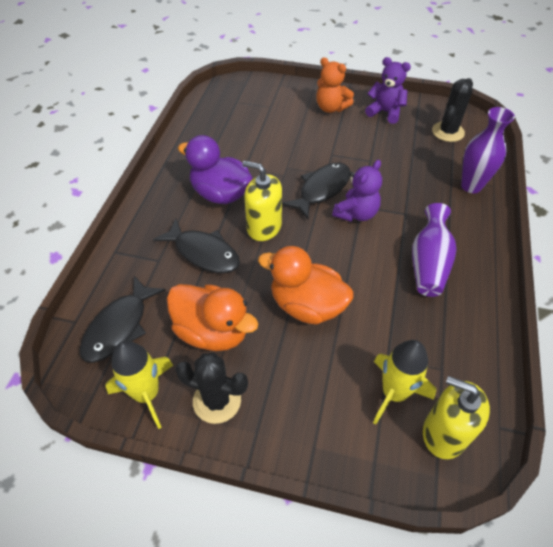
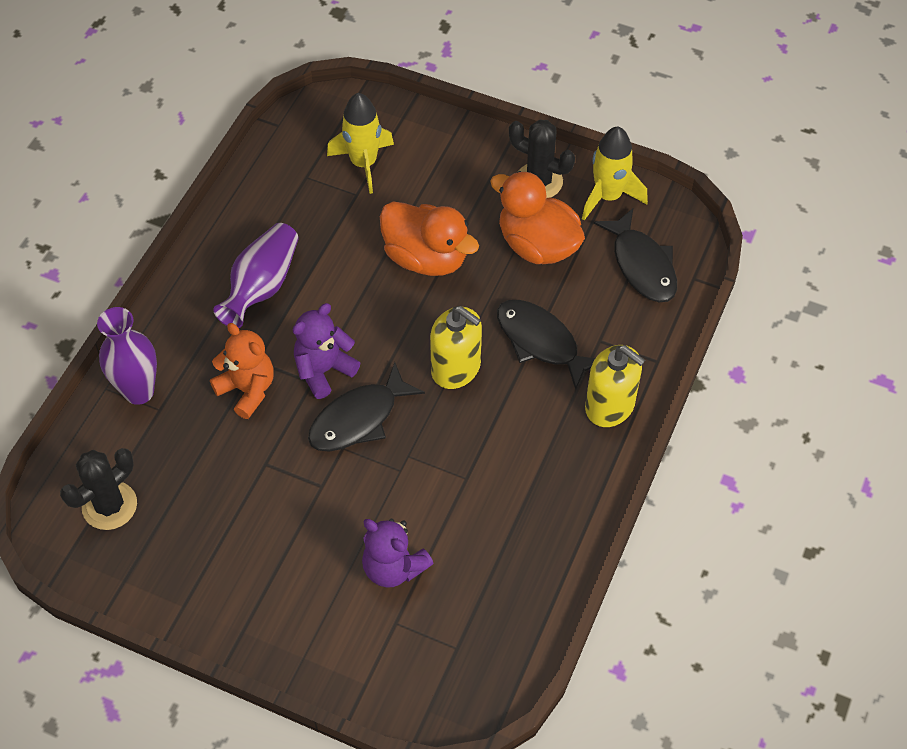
camera: 170 degrees left, 5 degrees up
black fish [80,276,165,363] -> black fish turned 120 degrees clockwise [594,208,677,302]
purple duck [178,135,253,204] -> none
orange teddy bear [316,57,354,113] -> orange teddy bear moved to [210,323,274,419]
purple teddy bear [365,57,411,124] -> purple teddy bear moved to [362,519,434,588]
yellow soap dispenser [423,376,490,459] -> yellow soap dispenser moved to [585,345,645,427]

